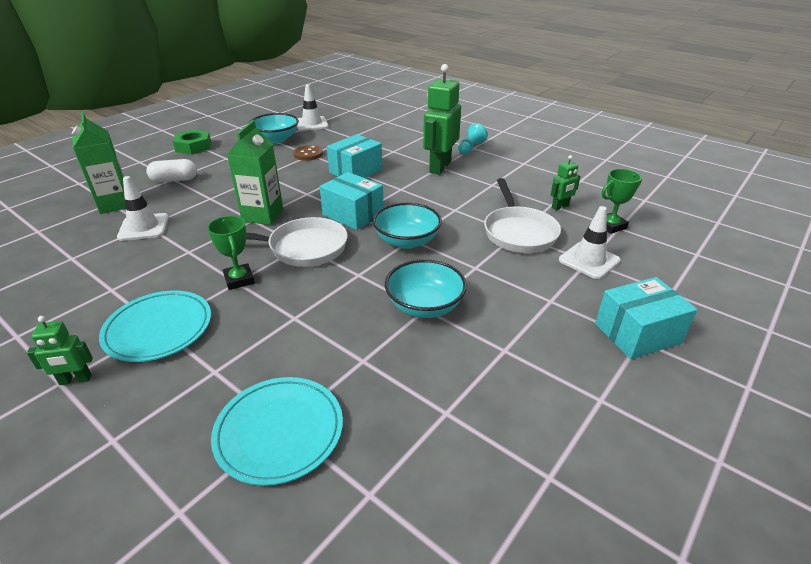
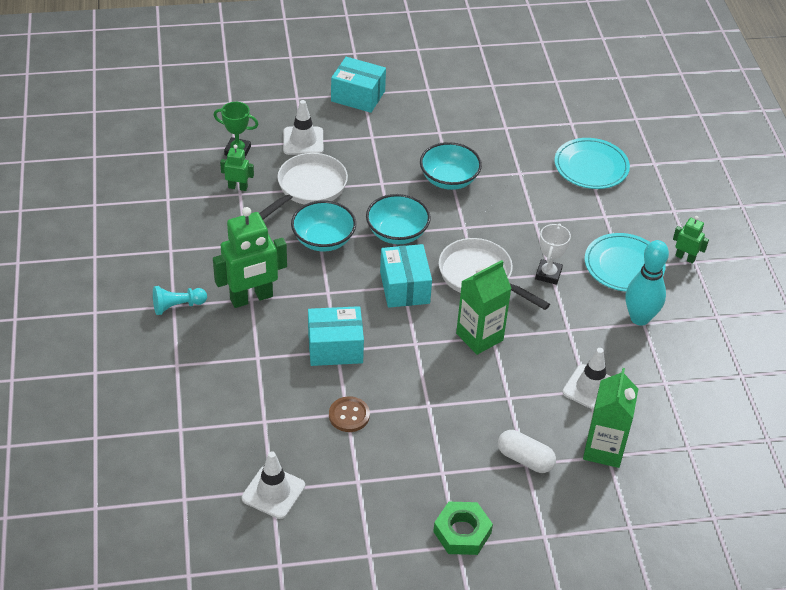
camera: 140 degrees left, 10 degrees up
green trophy [207,216,255,290] -> white trophy [535,223,571,285]
turquoise bowl [249,113,299,143] -> turquoise bowl moved to [291,200,356,252]
none -> turquoise bowling pin [626,240,669,326]

